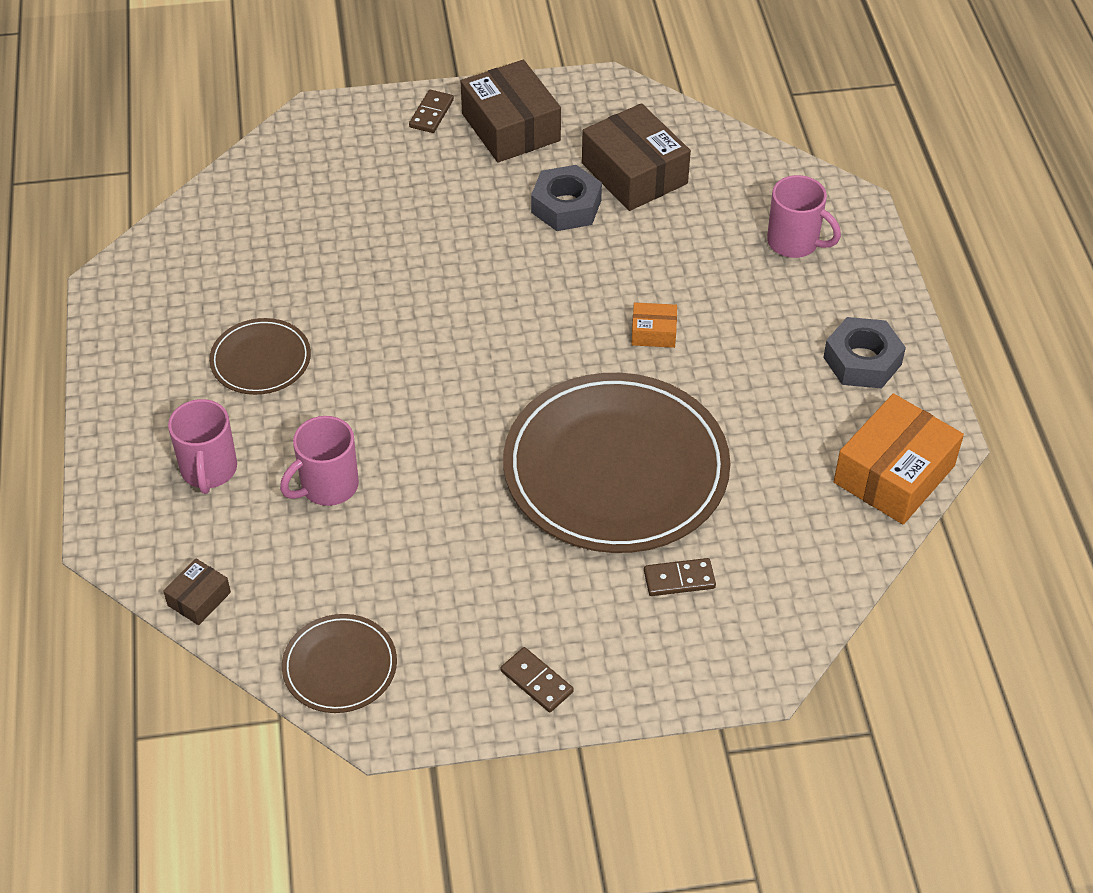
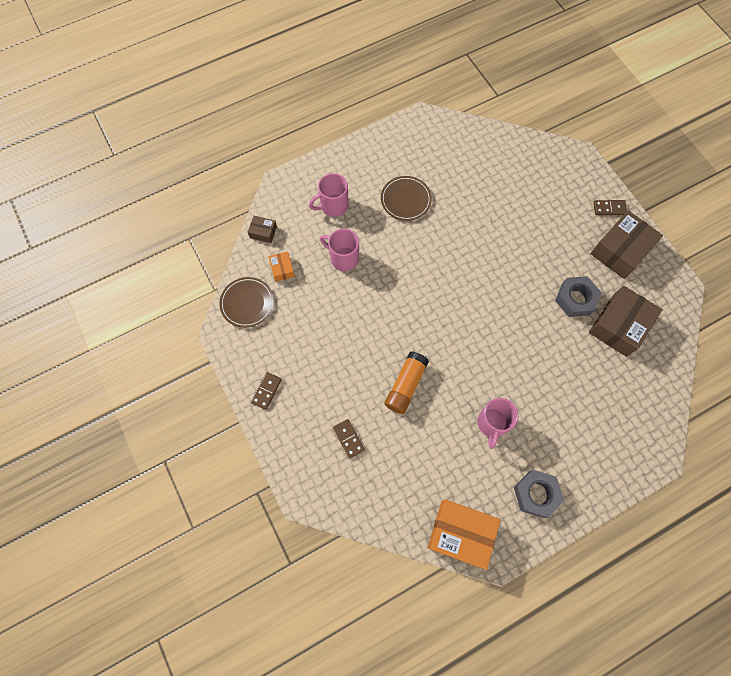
camera: 70 degrees right, 20 degrees up
brown plate [503,373,730,553] -> orange glue stick [385,351,429,414]
orange box [631,302,677,348] -> orange box moved to [268,251,295,282]
pink mug [767,175,841,258] -> pink mug moved to [477,398,518,449]

